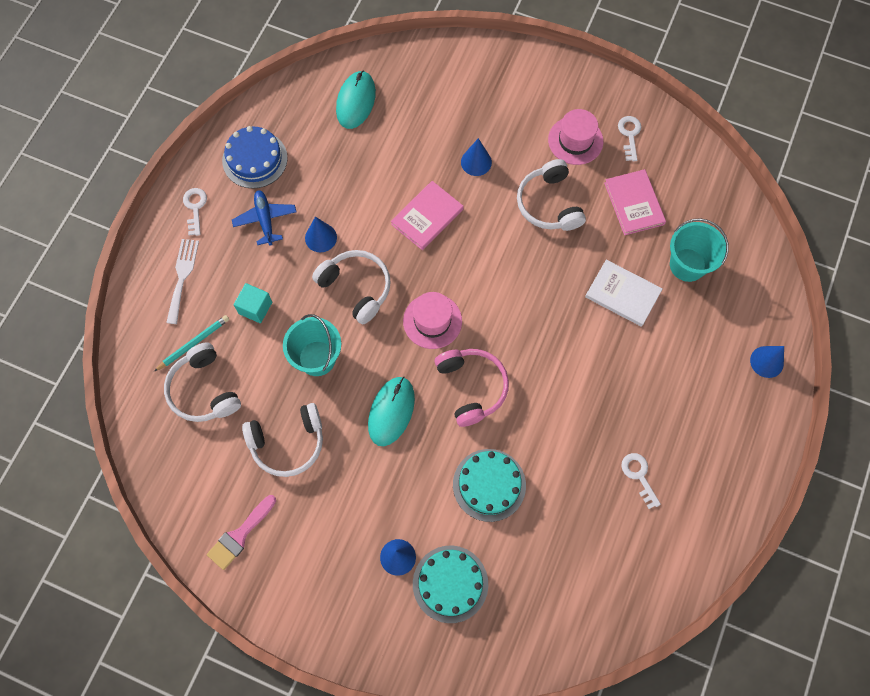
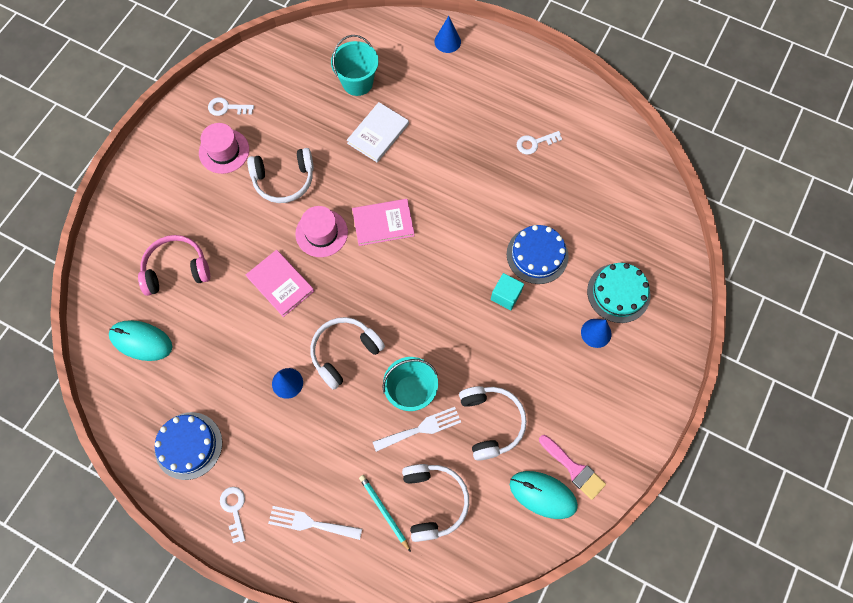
camera: 85 degrees left, 0 degrees up
white headphones [164,342,241,422] -> white headphones turned 75 degrees counterclockwise [402,464,469,542]
white key [183,188,207,236] -> white key turned 75 degrees clockwise [220,487,245,543]
blue plane [232,190,297,245] -> none
turquoise cube [234,283,272,323] -> turquoise cube moved to [491,273,524,310]
turquoise mouse [368,377,415,446] -> turquoise mouse moved to [510,471,578,519]
pink hat [403,292,462,349] -> pink hat moved to [295,206,348,257]
pink headphones [435,349,509,427] -> pink headphones moved to [138,235,210,296]
turquoise cake [453,449,526,522] -> blue cake [506,225,569,284]
blue cone [461,138,492,176] -> none
pink book [604,169,666,235] -> pink book moved to [352,199,415,246]
none -> white fork [373,407,461,452]

